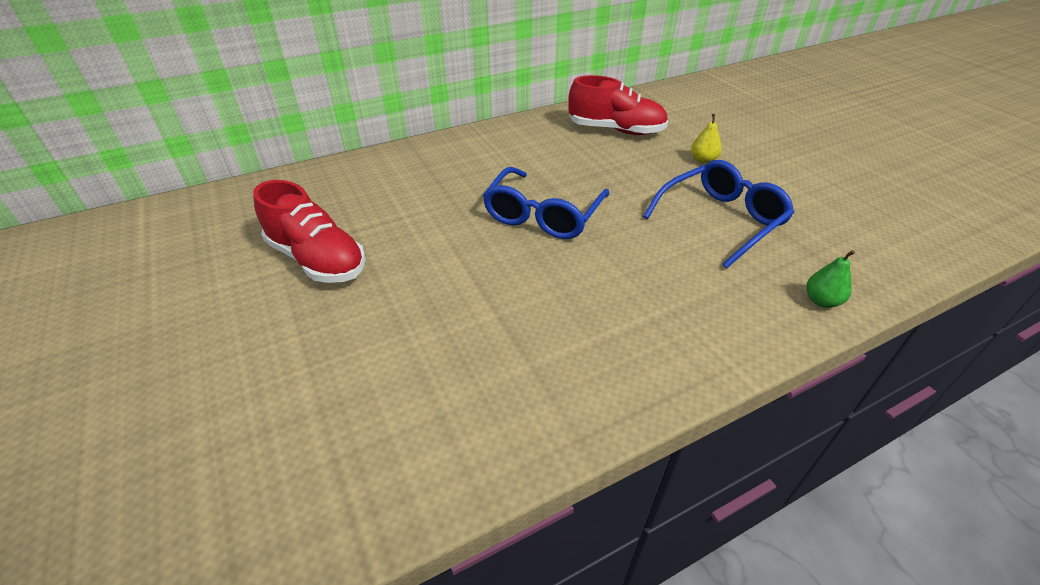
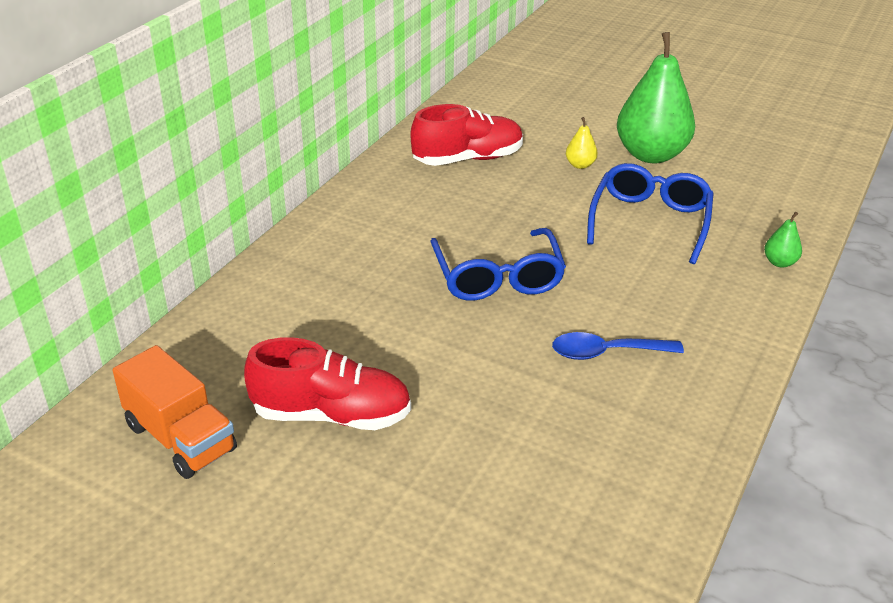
camera: 35 degrees left, 5 degrees down
none -> orange truck [113,345,237,479]
none -> blue spoon [552,332,684,360]
none -> green pear [617,32,695,163]

